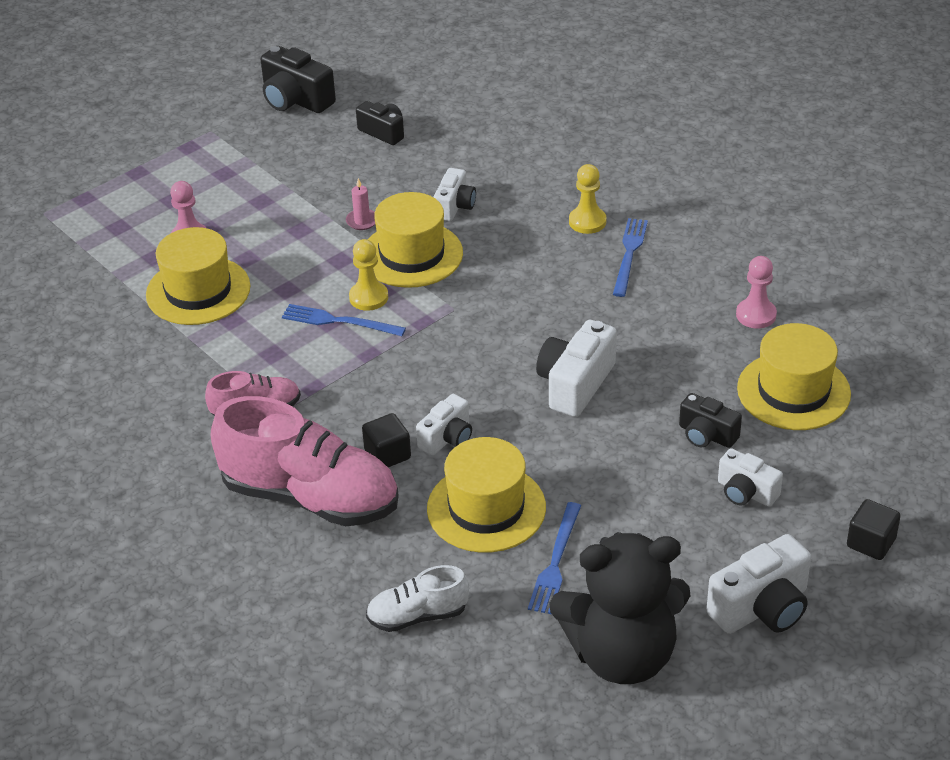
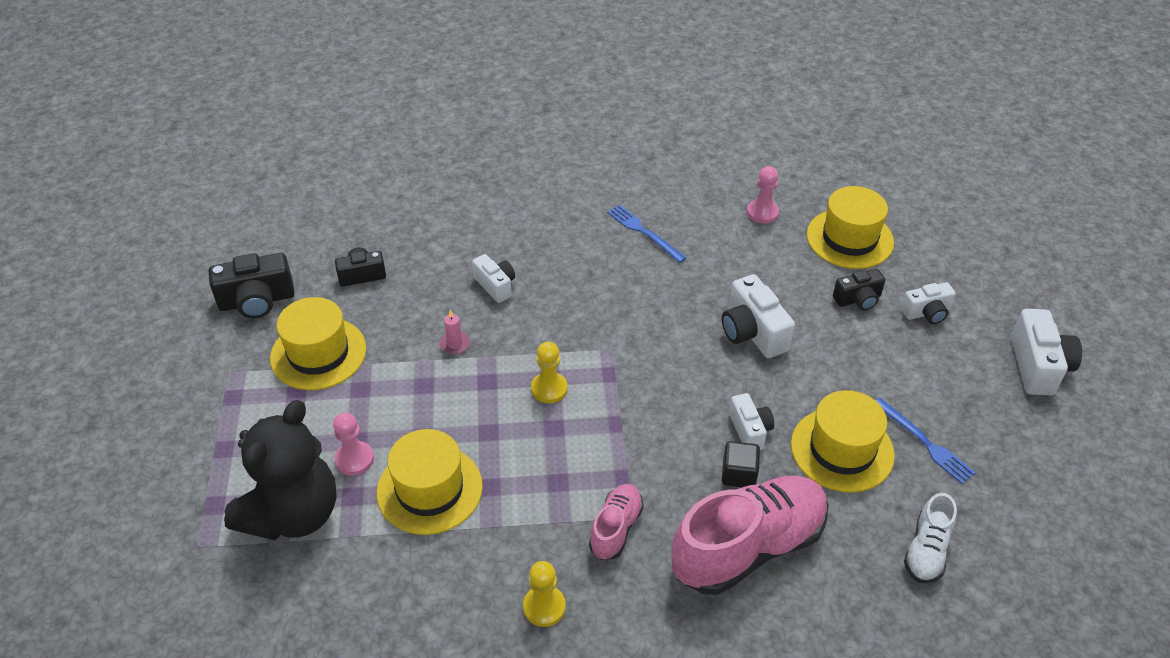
camera: 55 degrees left, 5 degrees up
blue fork [282,304,406,336] -> none
yellow hat [368,192,463,288] -> yellow hat moved to [270,297,366,390]
black teddy bear [549,532,691,684] -> black teddy bear moved to [224,400,337,540]
yellow pawn [569,164,606,234] -> yellow pawn moved to [523,561,566,627]
black cube [847,499,900,560] -> none

